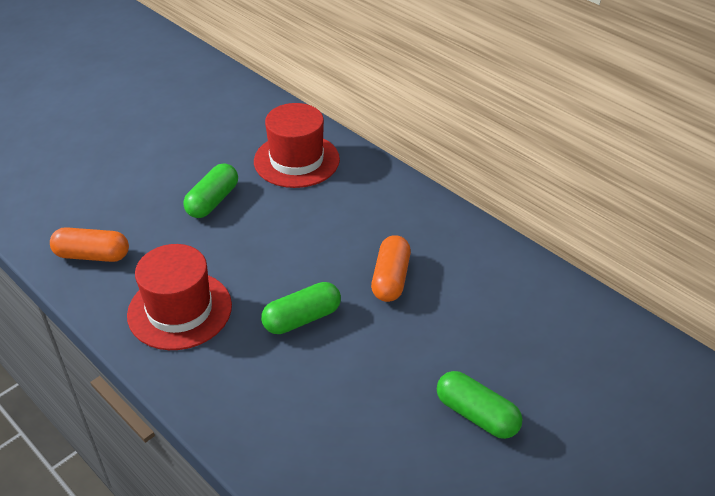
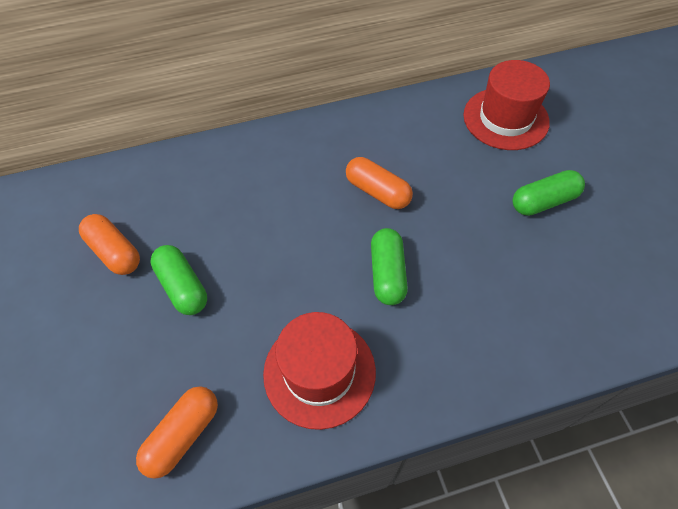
camera: 60 degrees left, 15 degrees up
red hat [254,103,340,188] -> red hat moved to [463,60,550,150]
none -> orange capsule [79,214,140,275]

